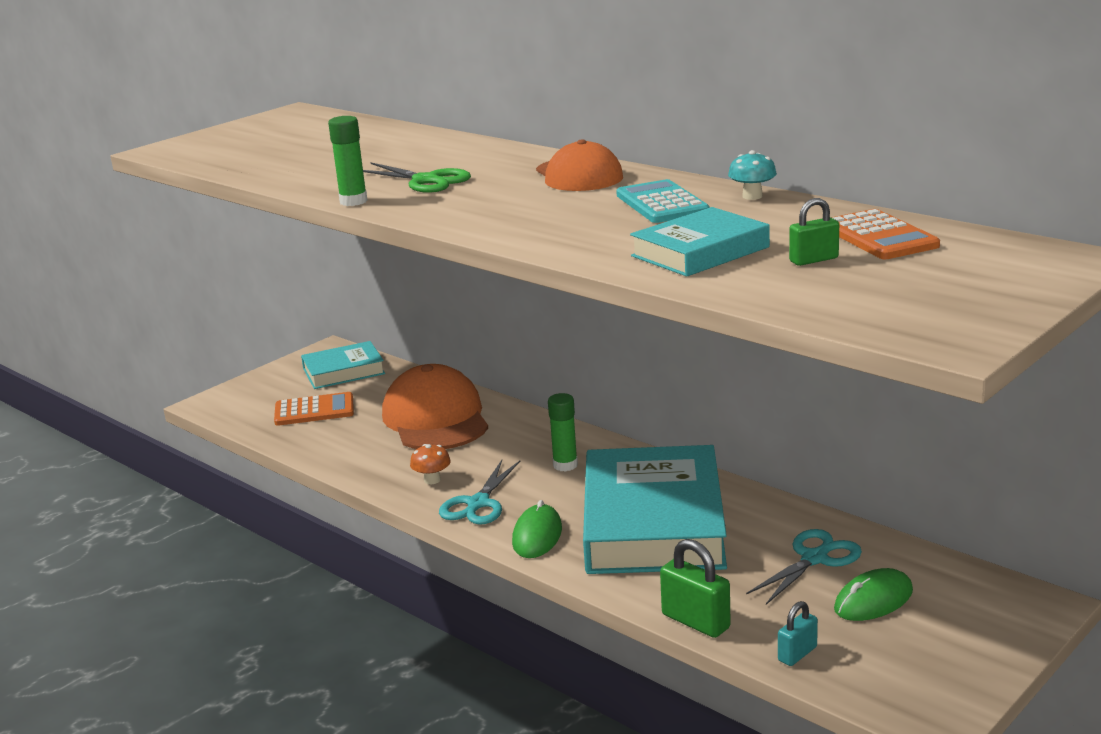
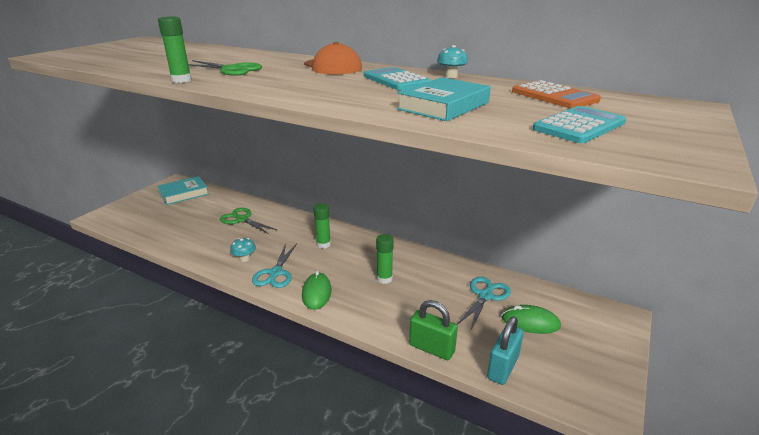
camera: 15 degrees left, 5 degrees up
orange calculator [274,392,354,426] -> none
orange cap [382,364,488,449] -> green scissors [220,208,277,234]
orange mushroom [410,444,451,484] -> turquoise mushroom [230,238,256,262]
turquoise book [583,445,727,574] -> green glue stick [376,234,394,284]
turquoise padlock [778,601,818,666] -> turquoise padlock [487,316,524,385], size x1.61
green padlock [789,198,839,266] -> none
green mouse [834,568,913,621] -> green mouse turned 60 degrees clockwise [502,305,561,334]
none -> turquoise calculator [533,106,626,143]

